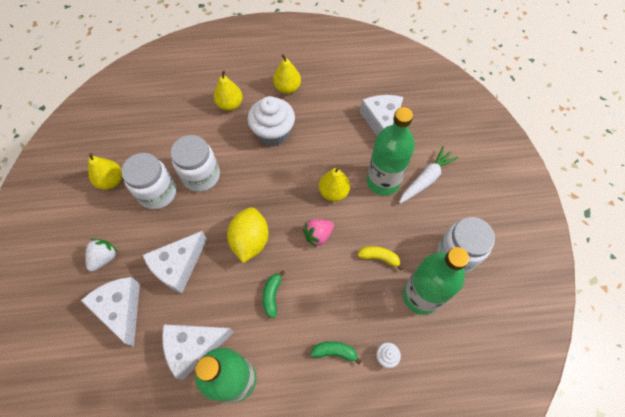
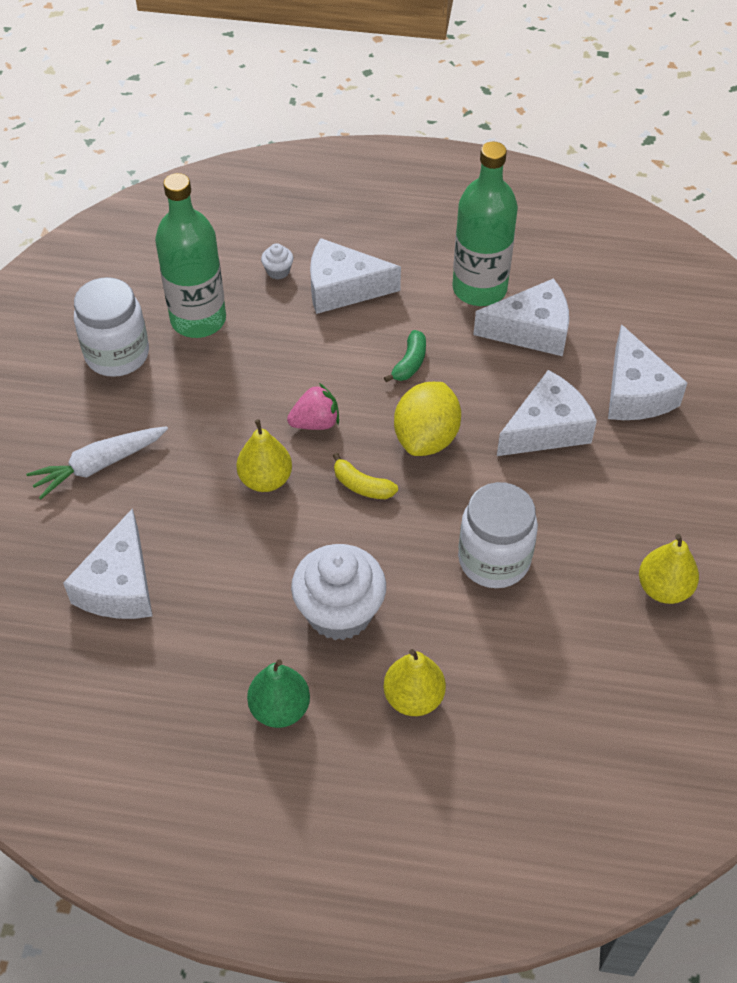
camera: 165 degrees left, 10 degrees down
white strawberry [85,239,118,272] -> none
white jar [121,153,176,209] -> none
yellow pear [273,54,301,94] -> green pear [247,659,310,728]
green banana [311,341,362,365] -> white cheese [310,238,401,314]
yellow banana [358,246,403,271] -> yellow banana moved to [333,453,398,499]
green bottle [367,107,415,196] -> none

